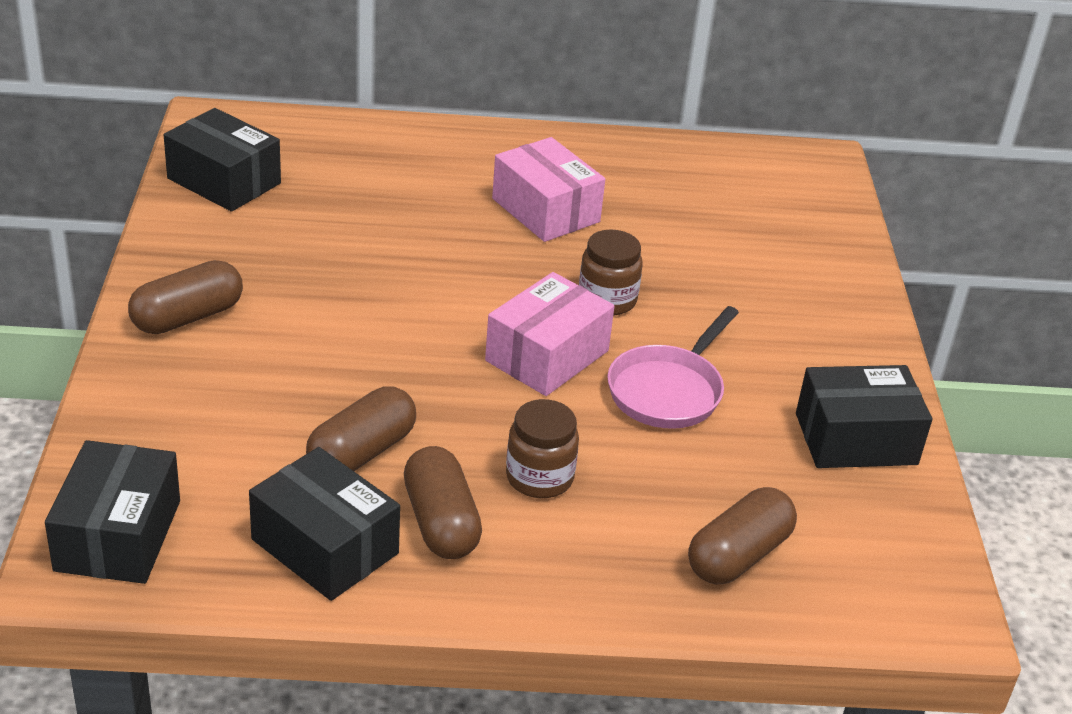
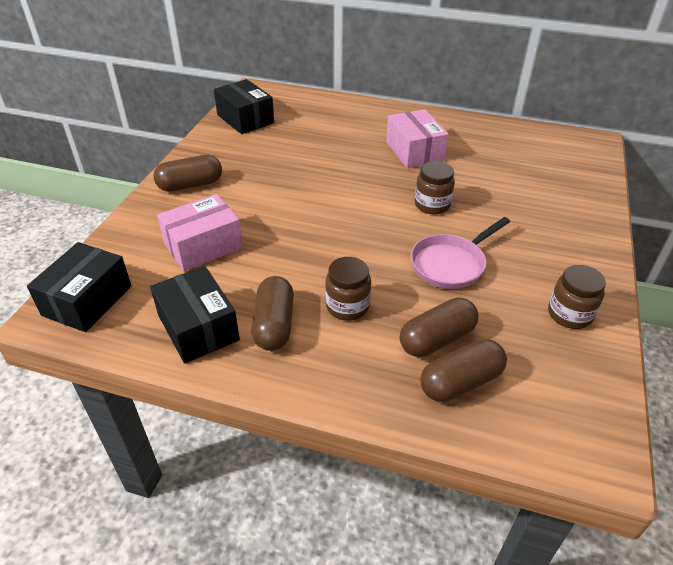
camera: 20 degrees right, 5 degrees up
brown capsule [306,386,416,471] -> brown capsule moved to [400,298,478,357]
pink box [485,272,615,396] -> pink box moved to [157,194,243,271]
black box [796,365,932,468] -> brown jar [548,265,606,329]

